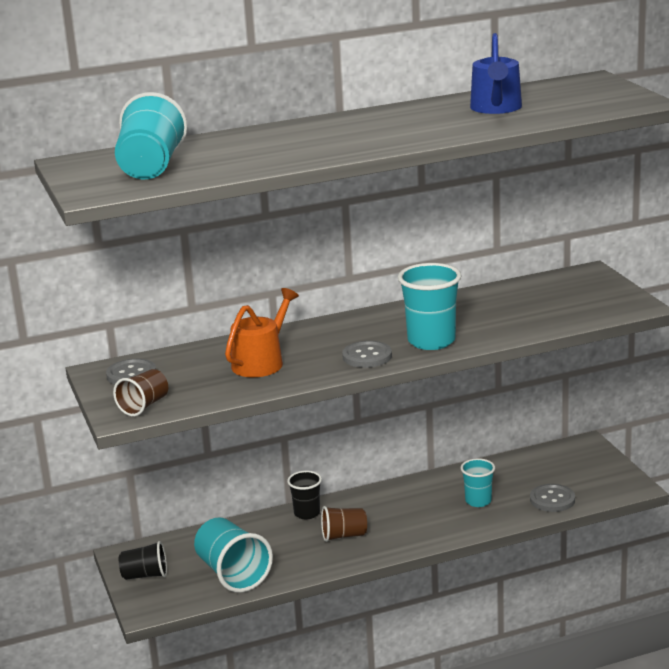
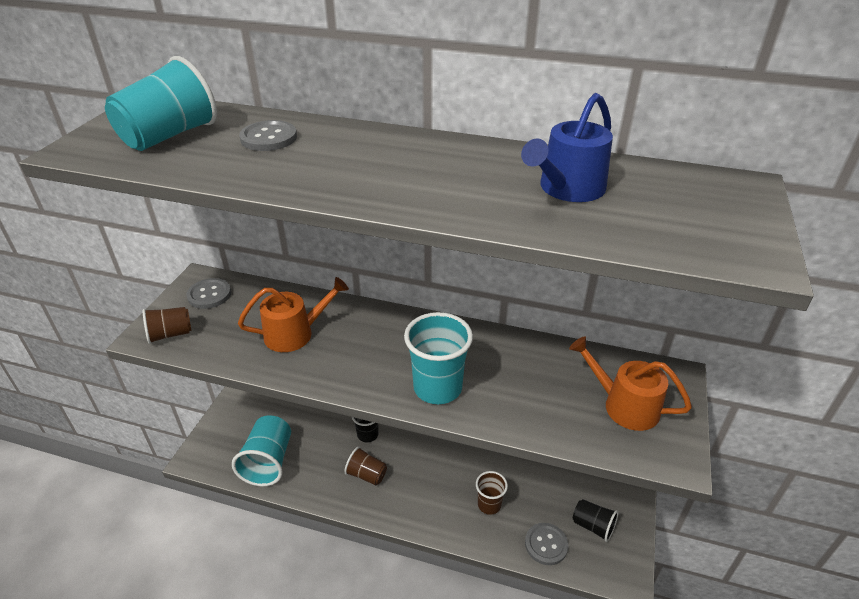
camera: 35 degrees right, 15 degrees up
black cup [119,541,167,580] -> black cup moved to [573,499,618,542]
grey button [342,341,392,368] -> grey button moved to [239,120,297,151]
turquoise cup [461,458,495,507] -> brown cup [476,471,508,515]
none -> orange watering can [569,336,692,431]

